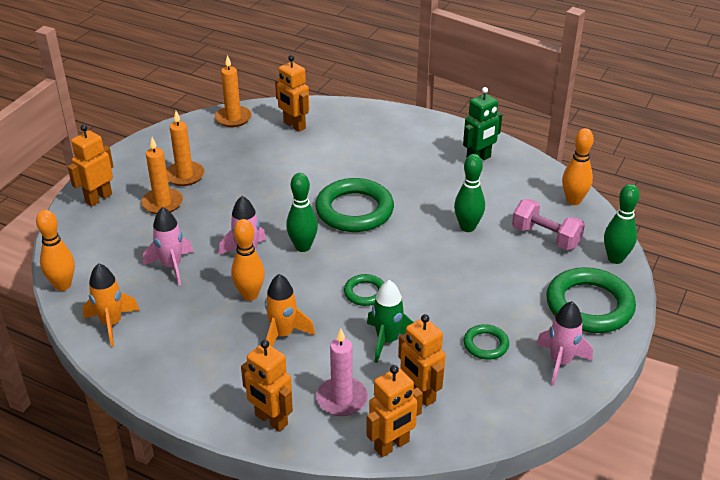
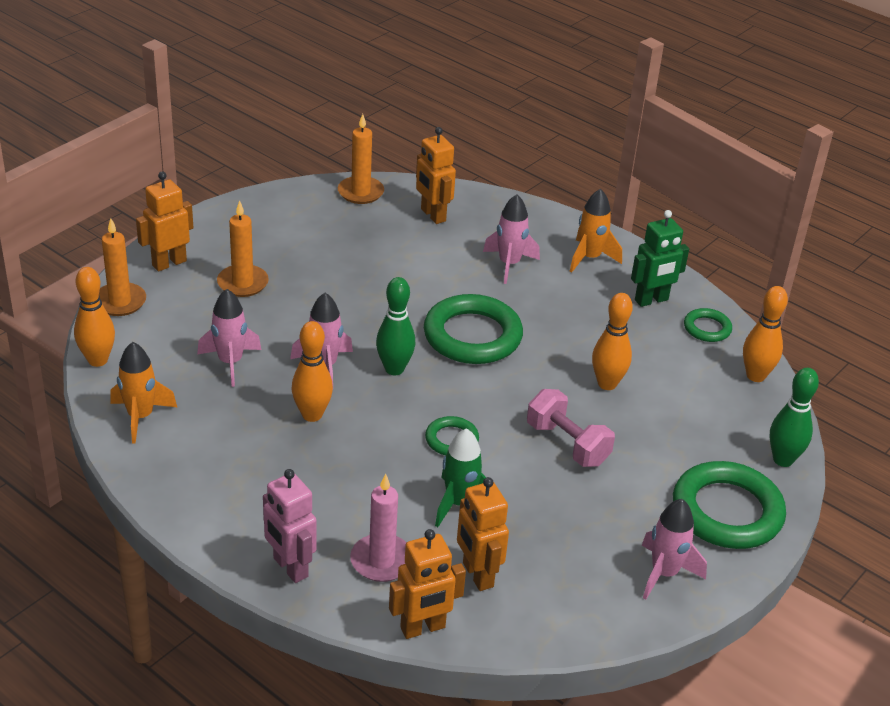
camera: 10 degrees right, 0 degrees up
orange candle [166,111,205,186] -> orange candle moved to [99,218,146,316]
orange robot [241,340,293,432] -> pink robot [263,469,317,583]
orange rocket [265,274,315,346] -> orange rocket moved to [570,189,622,273]
green bowling pin [454,154,485,232] -> orange bowling pin [592,293,633,390]
green ring [464,324,509,360] -> green ring moved to [684,308,732,342]
pink dumbbell [512,199,585,250] -> pink dumbbell moved to [527,389,615,467]
none -> pink rocket [483,194,540,284]

